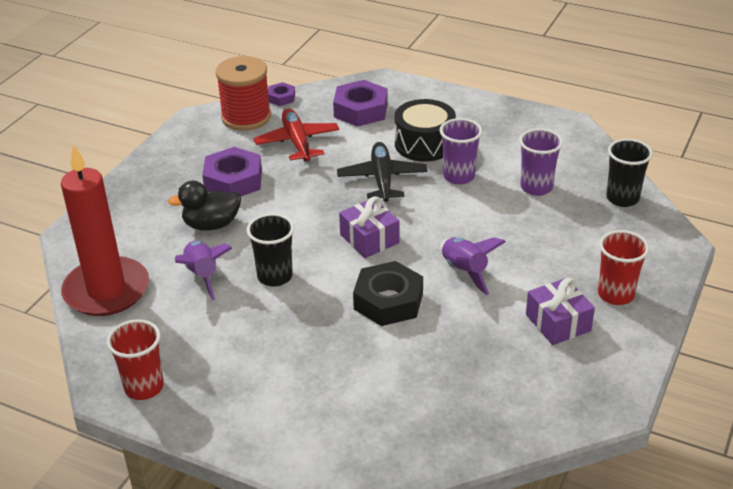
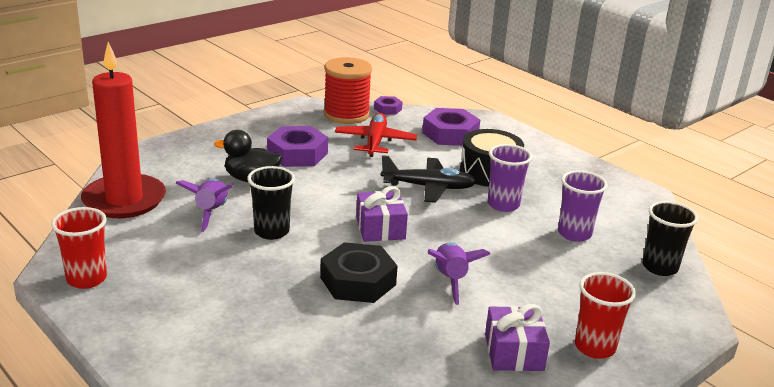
camera: 20 degrees right, 10 degrees down
black plane [337,142,427,202] -> black plane turned 75 degrees clockwise [381,155,477,203]

